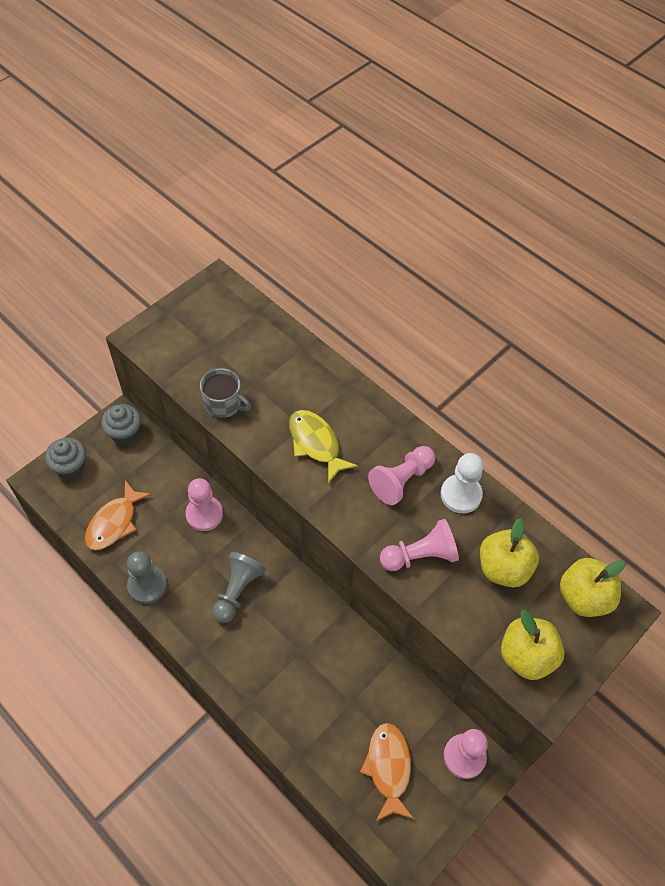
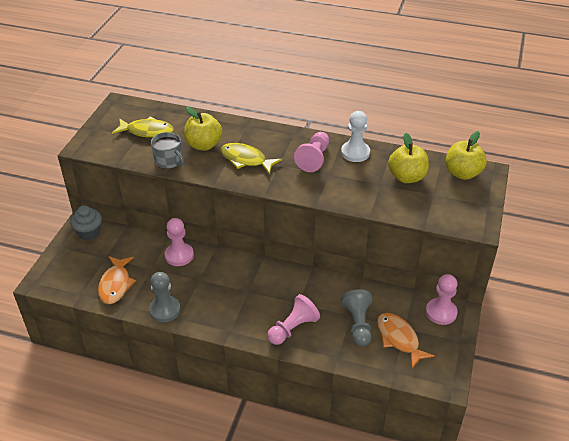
camera: 25 degrees left, 15 degrees down
grey cupcake [45,438,86,479] -> none
grey mug [200,368,251,418] -> grey mug turned 45 degrees clockwise [151,132,184,169]
grey pawn [212,552,266,623] -> grey pawn moved to [341,289,373,346]
pink pawn [380,519,459,571] -> pink pawn moved to [267,294,320,345]
yellow apple [501,610,565,680] -> yellow apple moved to [184,107,223,151]
none -> yellow fish [112,117,174,138]

